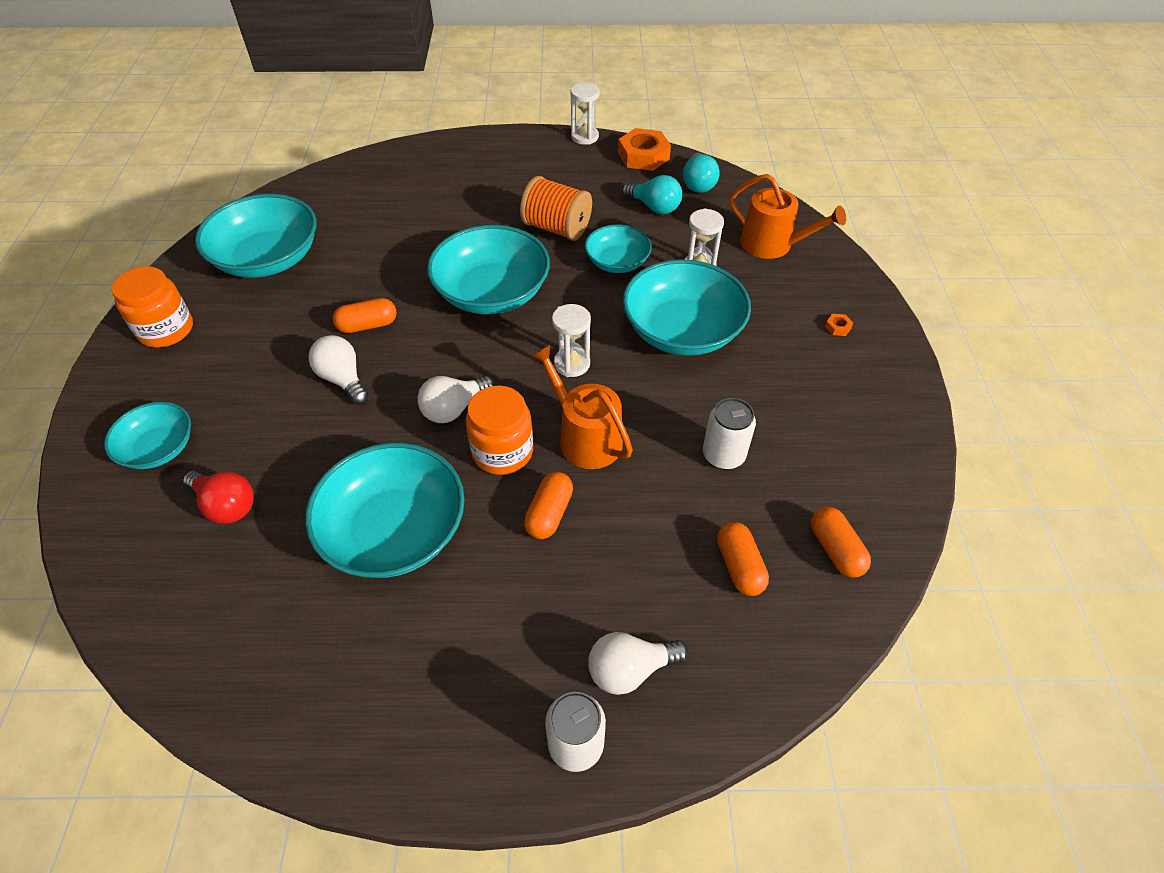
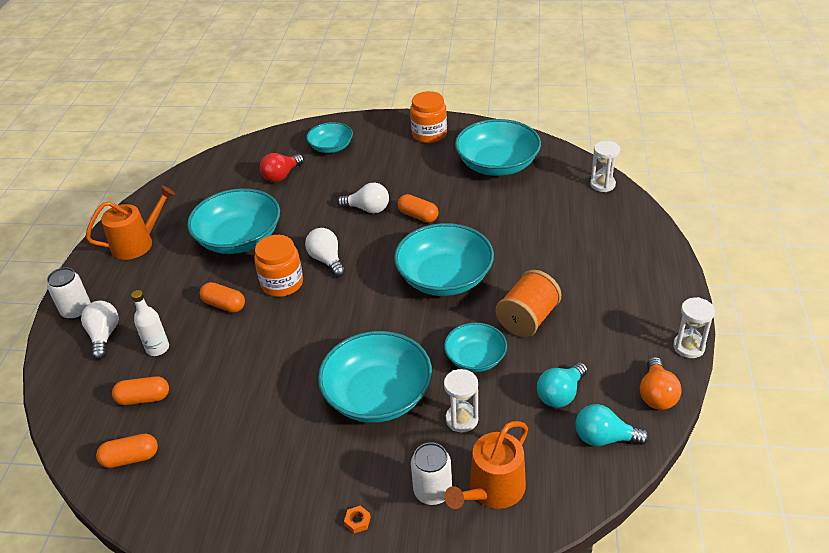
camera: 100 degrees right, 10 degrees down
white light bulb [308,335,369,405] -> white light bulb turned 45 degrees clockwise [337,183,389,214]
orange capsule [333,298,397,333] -> orange capsule turned 45 degrees counterclockwise [397,194,438,223]
orange watering can [531,345,633,469] -> orange watering can moved to [86,185,175,260]
white hourglass [552,304,591,377] -> white hourglass moved to [590,141,620,192]
orange nut [618,128,671,171] -> orange light bulb [640,357,682,410]
white can [703,398,756,470] -> white can moved to [411,443,452,505]
none -> white bottle [131,290,169,356]

